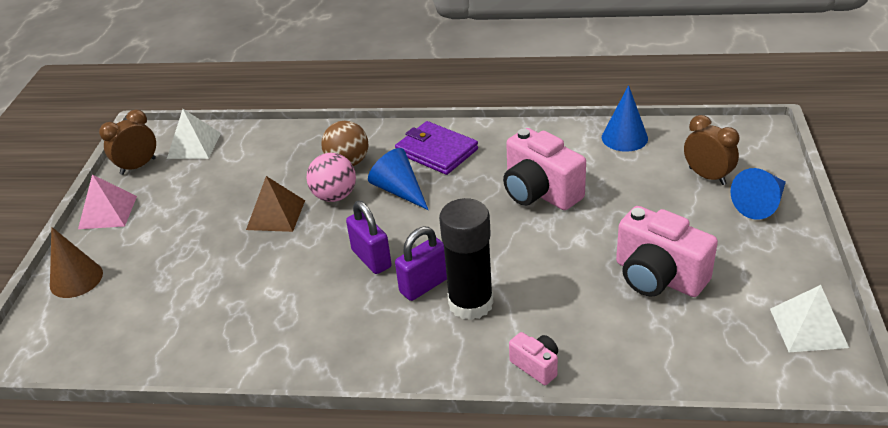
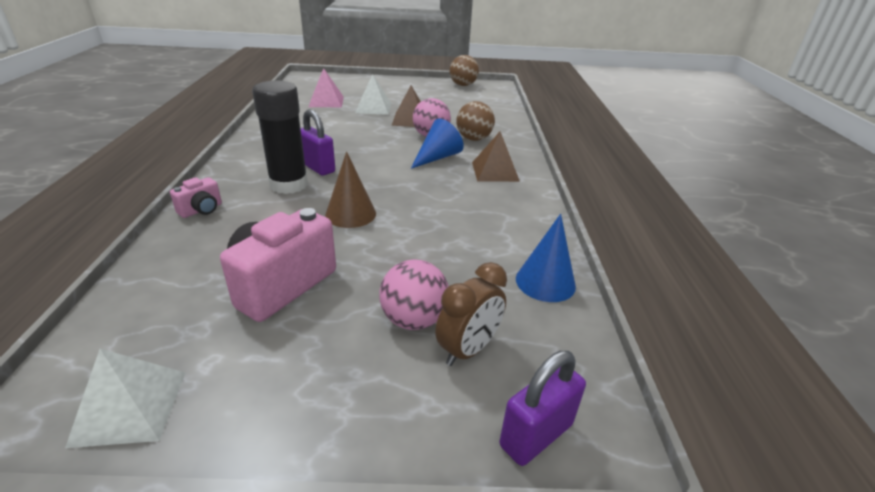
camera: 80 degrees right, 5 degrees down
brown cone [50,227,103,298] -> brown cone moved to [325,151,376,228]
pink pyramid [78,174,137,229] -> pink pyramid moved to [309,68,344,107]
brown clock [99,109,156,175] -> brown ball [450,55,479,86]
white pyramid [167,109,221,159] -> white pyramid moved to [355,74,391,115]
purple padlock [346,201,392,274] -> purple padlock moved to [499,351,586,466]
purple wallet [395,121,478,175] -> brown pyramid [472,131,520,182]
pink camera [503,128,586,210] -> none
blue cone [730,168,786,219] -> none
none -> pink ball [379,259,449,330]

